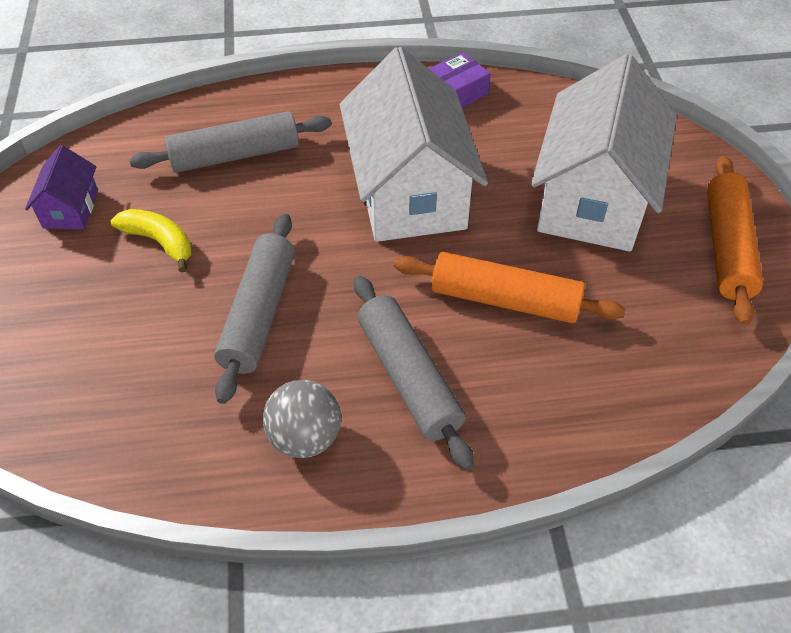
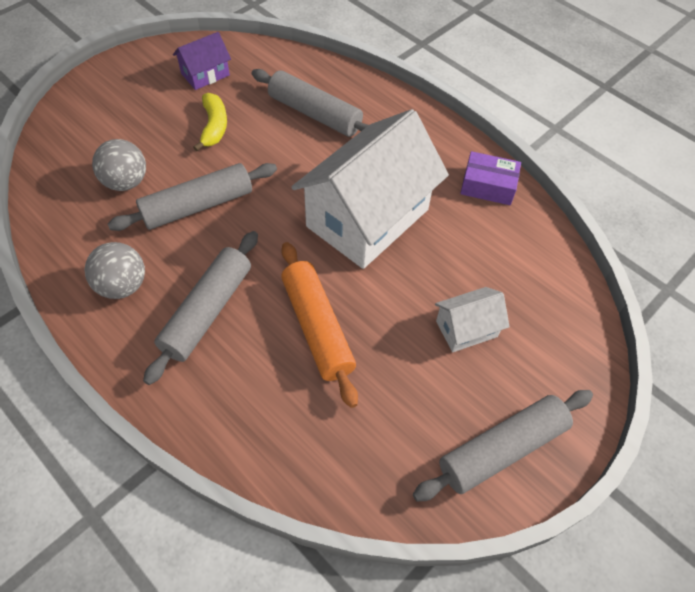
camera: 50 degrees right, 5 degrees up
white house [531,54,677,252] -> white house [435,287,510,352], size x0.45
orange rolling pin [707,156,763,325] -> grey rolling pin [413,390,593,501]
none -> grey ball [92,139,146,191]

